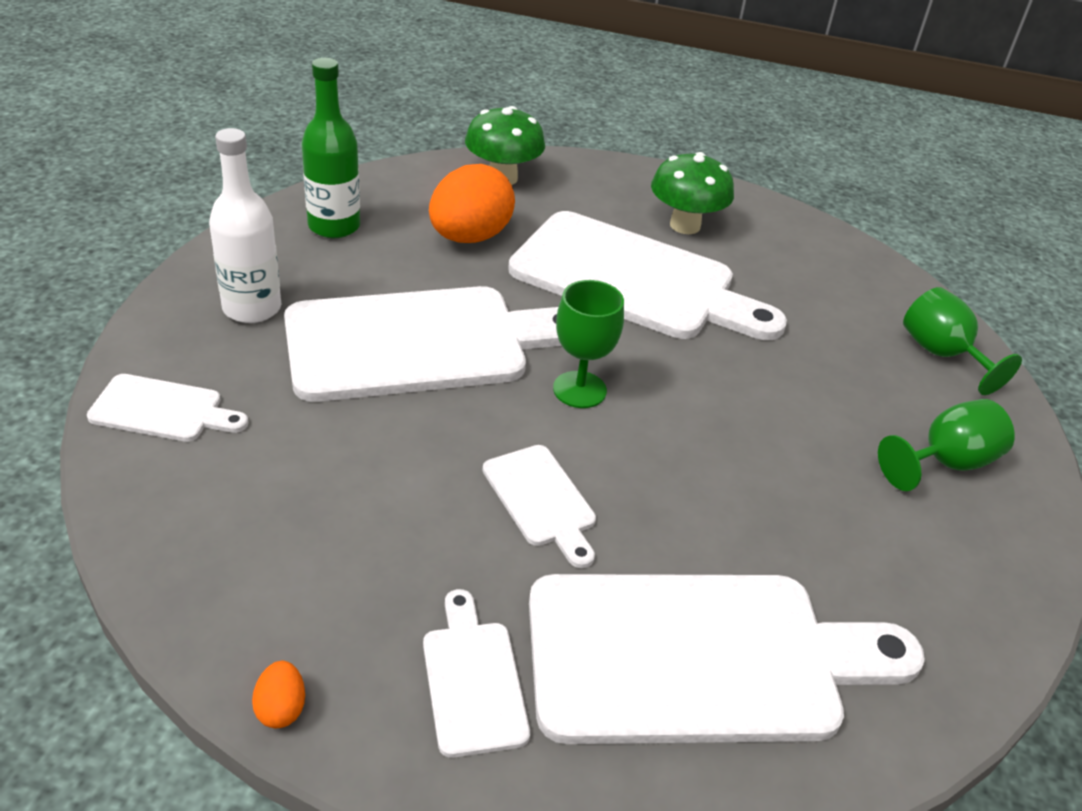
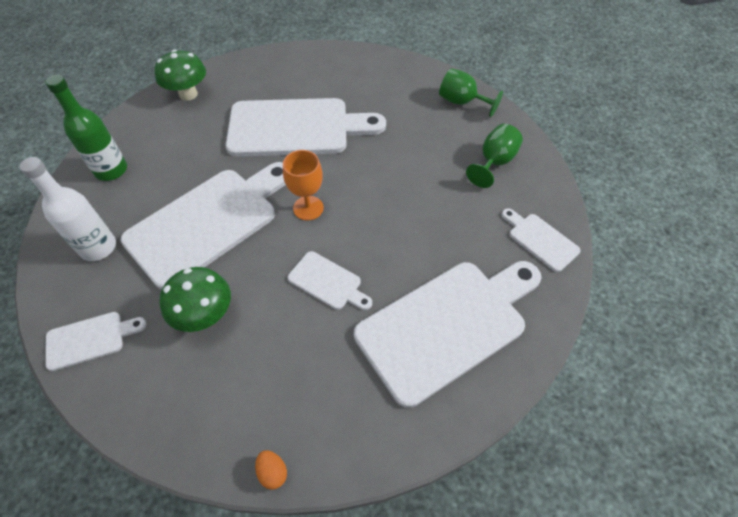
camera: 25 degrees left, 15 degrees up
white cutting board [423,589,530,758] -> white cutting board moved to [502,208,581,272]
orange egg [429,164,515,243] -> none
green goblet [553,280,624,408] -> orange goblet [283,150,324,220]
green mushroom [651,152,734,234] -> green mushroom moved to [159,267,231,332]

